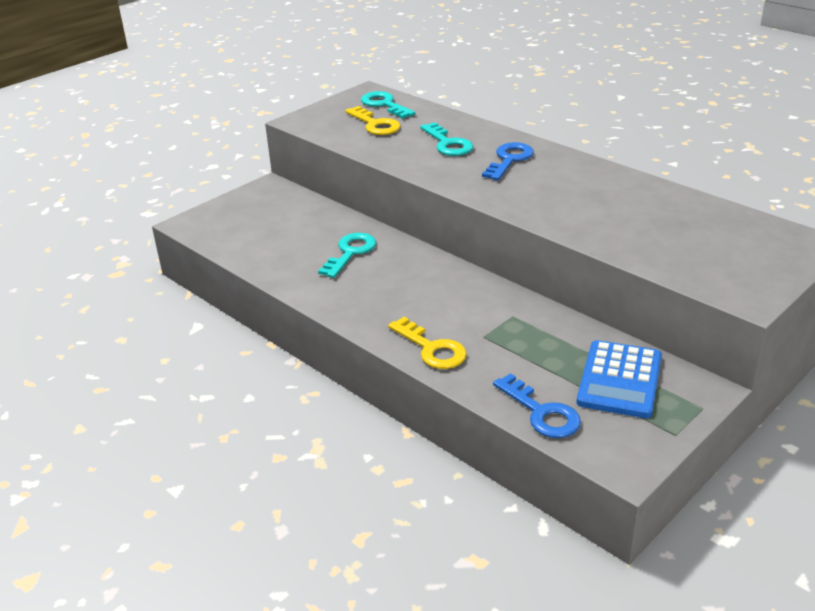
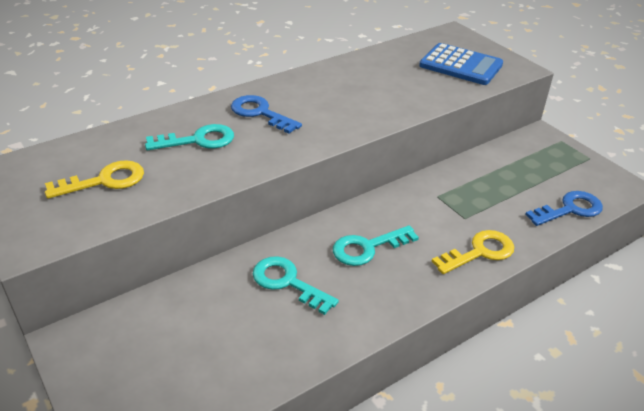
camera: 80 degrees left, 5 degrees up
turquoise key [361,91,415,119] -> turquoise key moved to [333,225,419,266]
blue calculator [577,340,662,418] -> blue calculator moved to [419,43,503,85]

